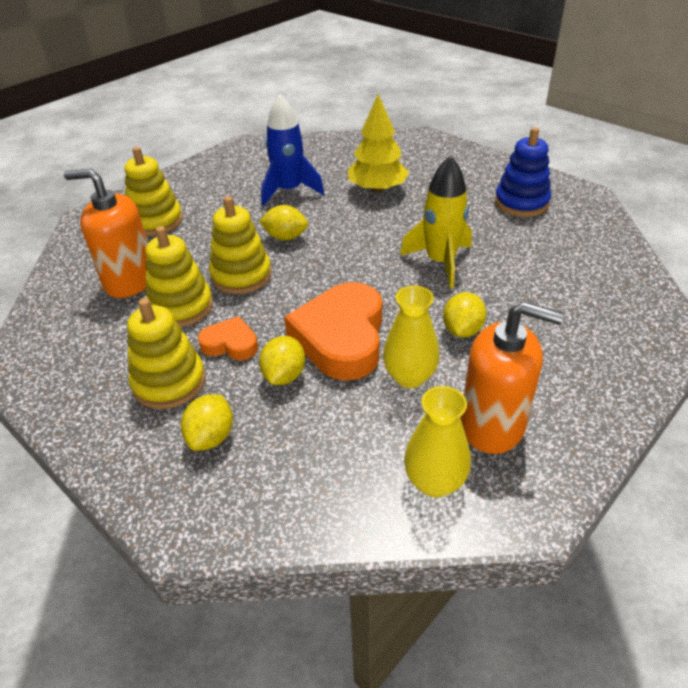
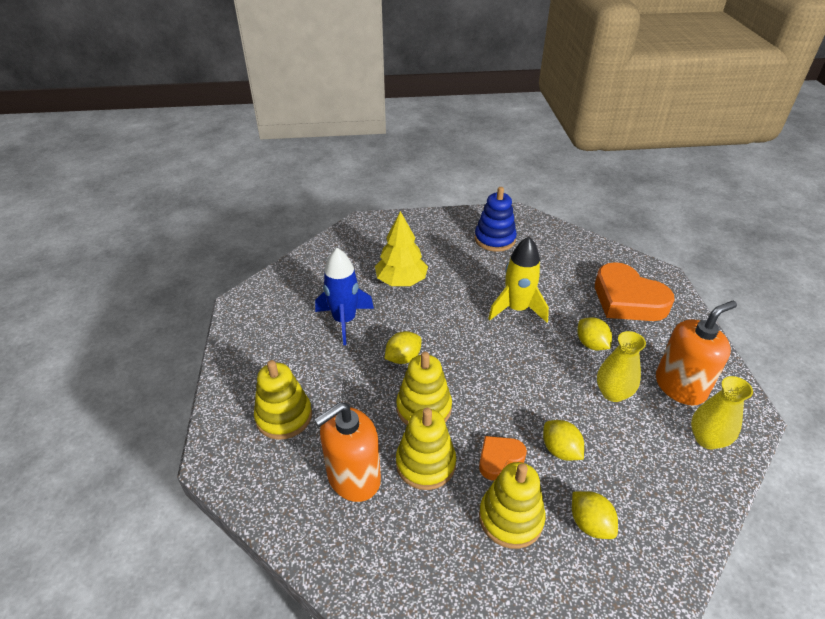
camera: 50 degrees left, 0 degrees up
orange heart [284,282,382,381] -> orange heart moved to [595,262,675,321]

